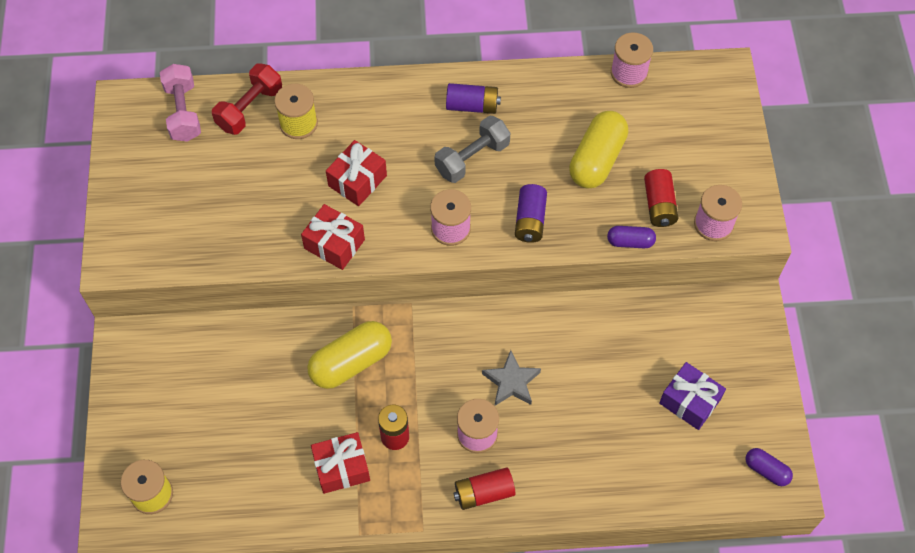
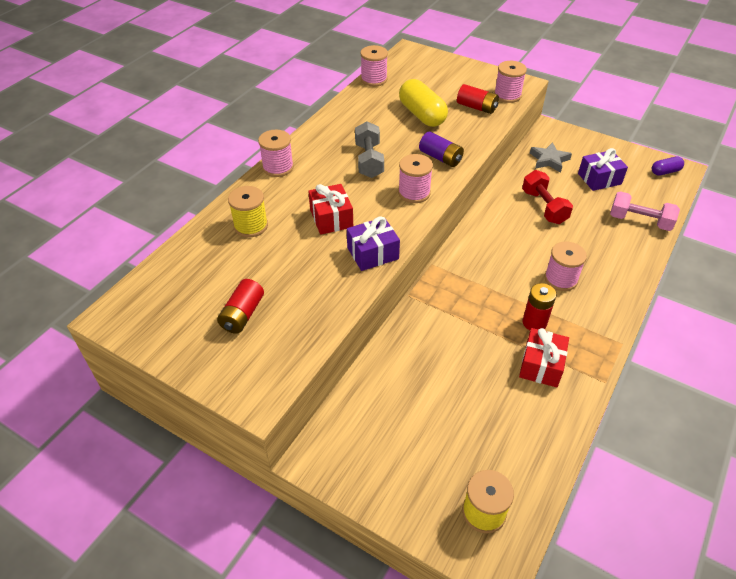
camera: 55 degrees left, 15 degrees down
pink dumbbell [160,64,201,142] -> pink dumbbell moved to [610,191,680,231]
red dumbbell [212,63,282,135] -> red dumbbell moved to [522,170,573,224]
red gift [301,204,365,270] -> purple gift [347,216,400,271]
yellow capsule [307,321,392,389] -> none
purple battery [446,83,501,114] -> none
red battery [454,467,515,510] -> red battery moved to [217,279,264,334]
grey star [482,350,541,406] -> grey star moved to [530,142,572,173]
purple capsule [607,226,656,248] -> none
none -> pink spool [258,130,294,177]

